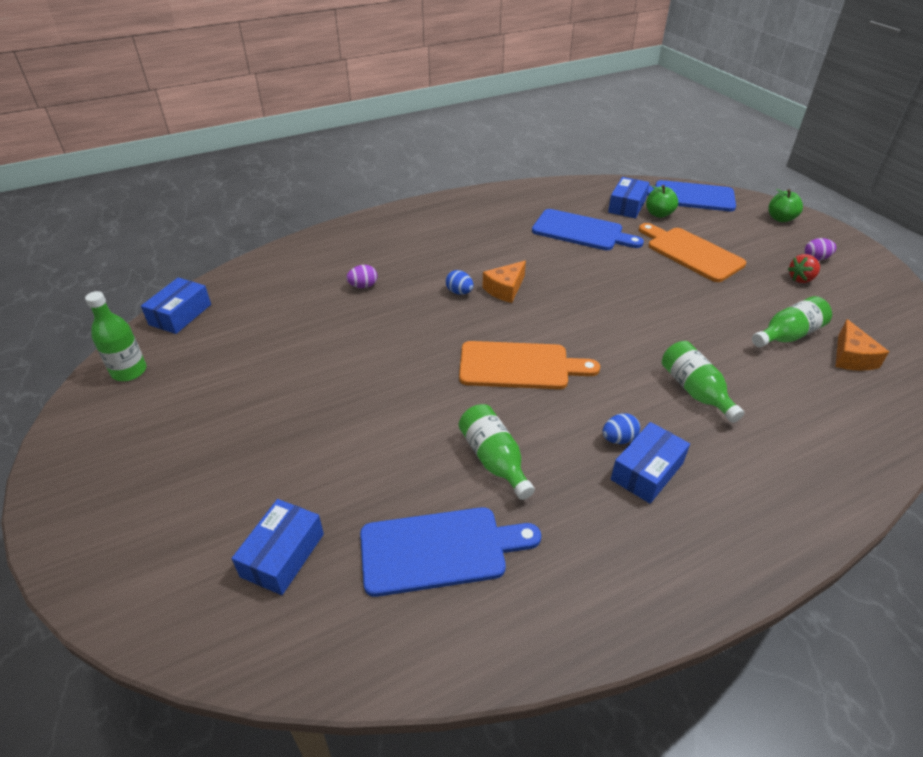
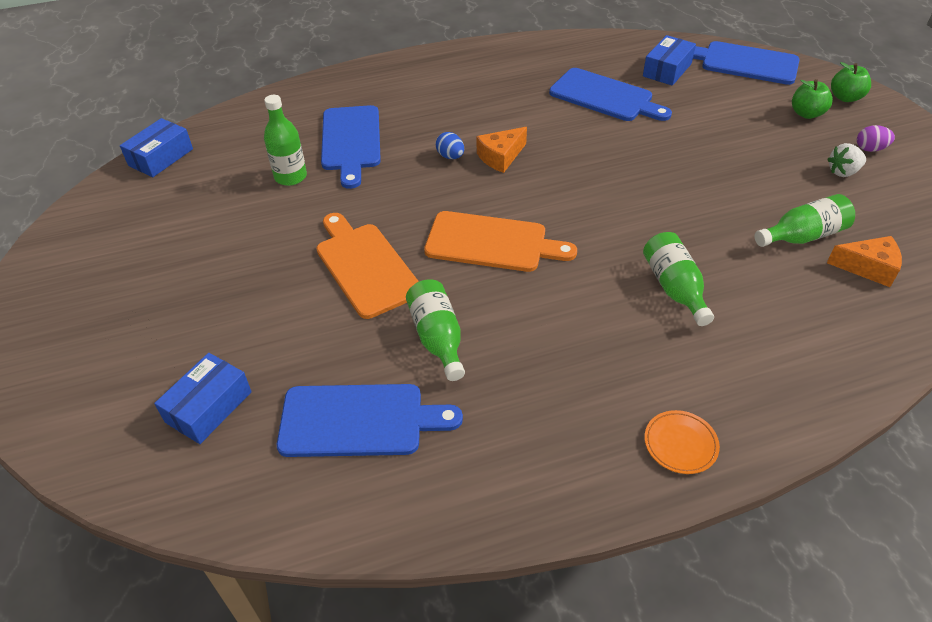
camera: 10 degrees right, 5 degrees up
green bottle [85,291,147,381] -> green bottle moved to [264,95,307,186]
purple egg [346,265,377,288] -> blue cutting board [321,105,381,189]
blue egg [603,413,640,444] -> none
blue box [611,422,690,504] -> none
orange cutting board [639,223,746,282] -> orange cutting board moved to [316,213,419,319]
green apple [646,185,678,218] -> green apple moved to [792,79,833,119]
red strawberry [787,254,820,283] -> white strawberry [827,143,866,177]
orange cheese [836,319,889,371] -> orange cheese turned 90 degrees counterclockwise [827,236,902,287]
none -> orange plate [644,410,720,474]

